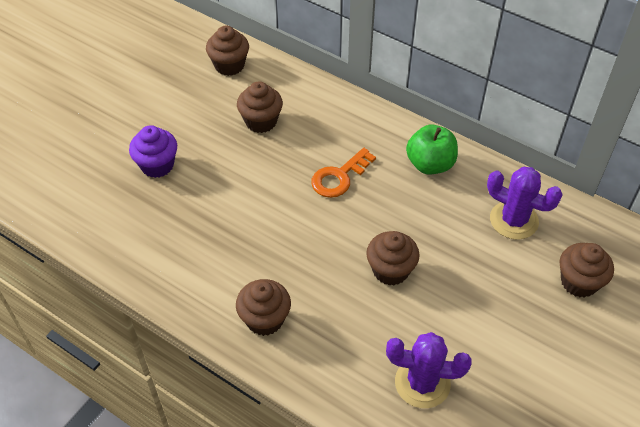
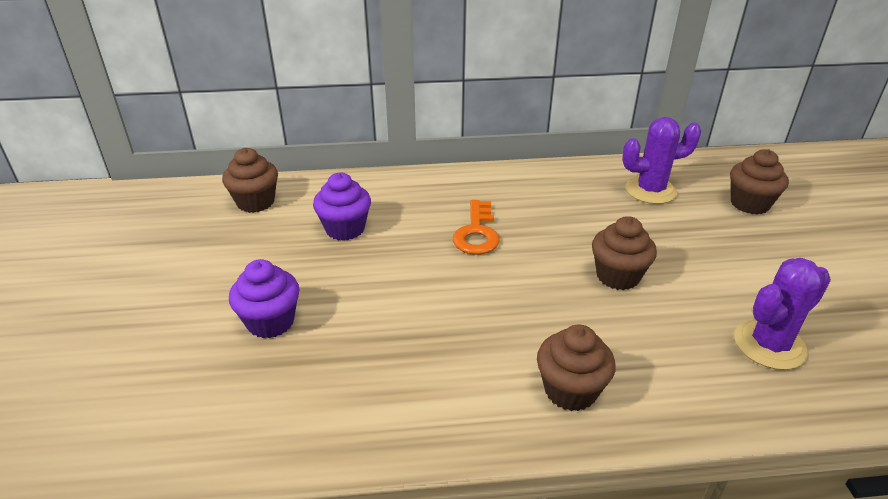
camera: 40 degrees left, 15 degrees down
brown cupcake [237,82,283,133] -> purple cupcake [313,172,371,241]
green apple [406,125,458,175] -> none

